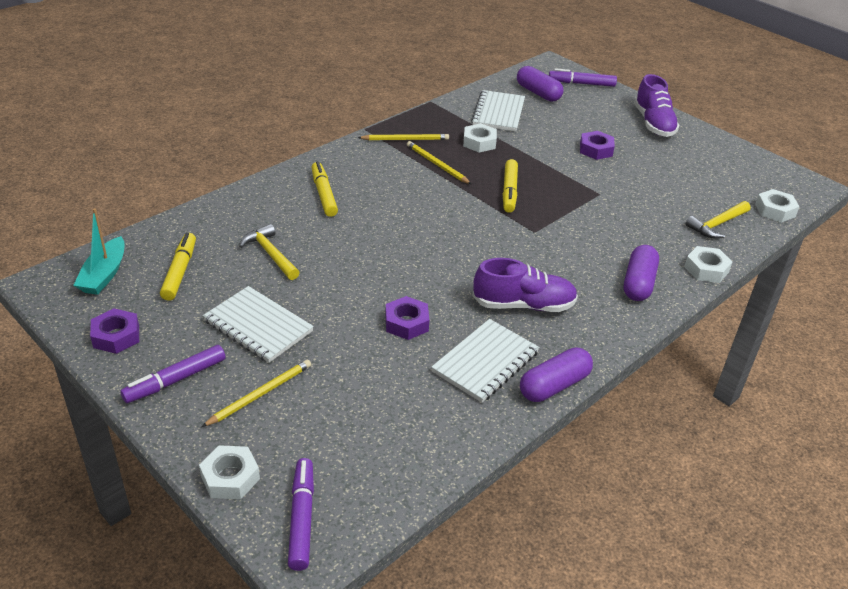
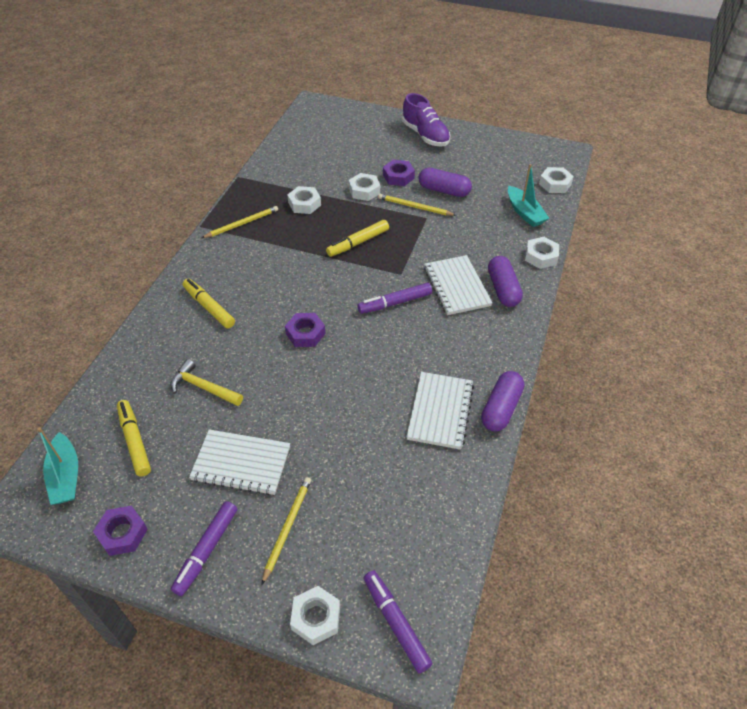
camera: 25 degrees left, 10 degrees up
purple nut [385,296,429,340] -> purple nut moved to [285,313,326,347]
yellow pencil [407,141,471,184] -> yellow pencil moved to [378,194,456,216]
white notebook [471,90,525,131] -> white notebook moved to [424,255,492,315]
purple shoe [472,258,578,312] -> none
yellow marker [502,159,518,213] -> yellow marker turned 75 degrees clockwise [326,220,389,257]
purple capsule [517,66,563,102] -> purple capsule moved to [419,167,472,197]
purple marker [549,68,617,87] -> purple marker moved to [358,283,432,314]
yellow hammer [686,201,750,239] -> turquoise boat [508,164,549,227]
none -> white nut [349,173,380,201]

